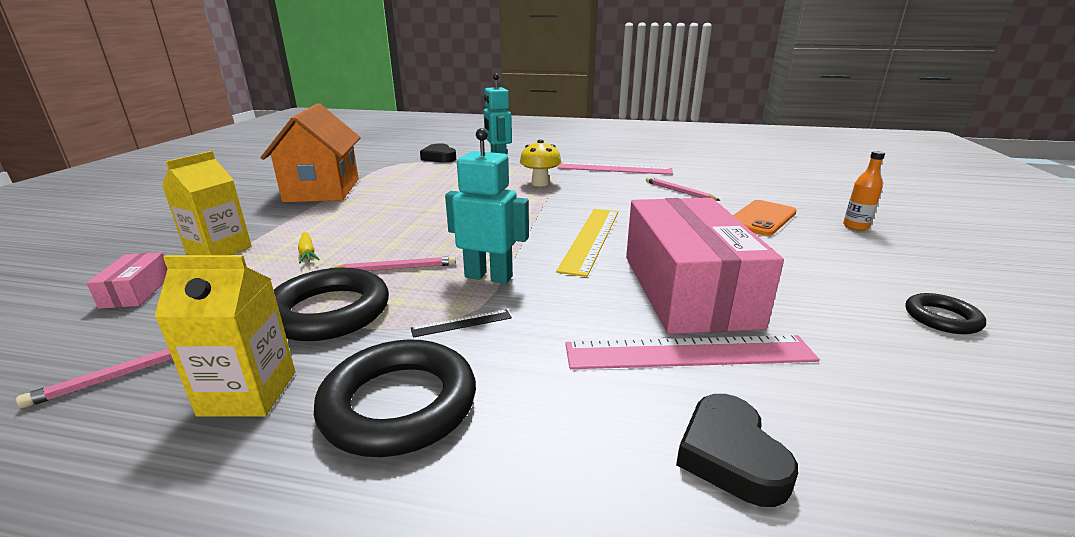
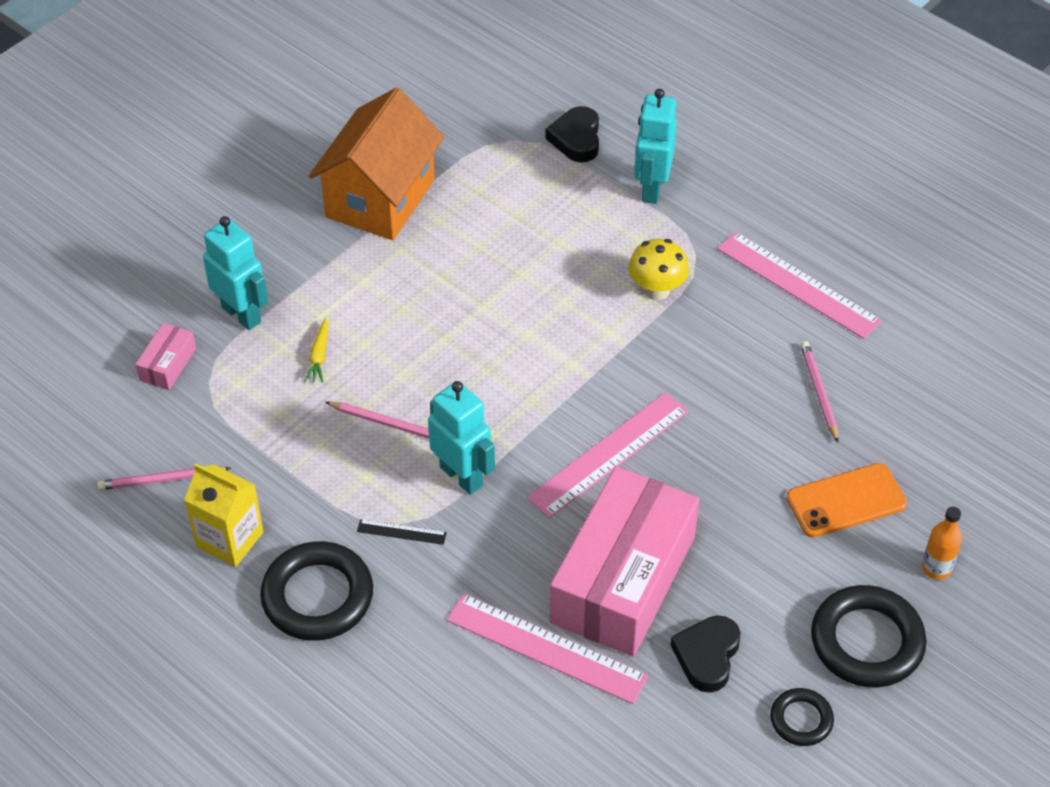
camera: 30 degrees right, 25 degrees up
yellow carton [162,151,252,255] -> turquoise robot [203,216,268,330]
black ring [274,267,389,341] -> black ring moved to [811,585,926,687]
yellow ruler [556,209,618,277] -> pink ruler [527,392,688,518]
black heart [676,394,798,507] -> black heart moved to [670,615,740,693]

